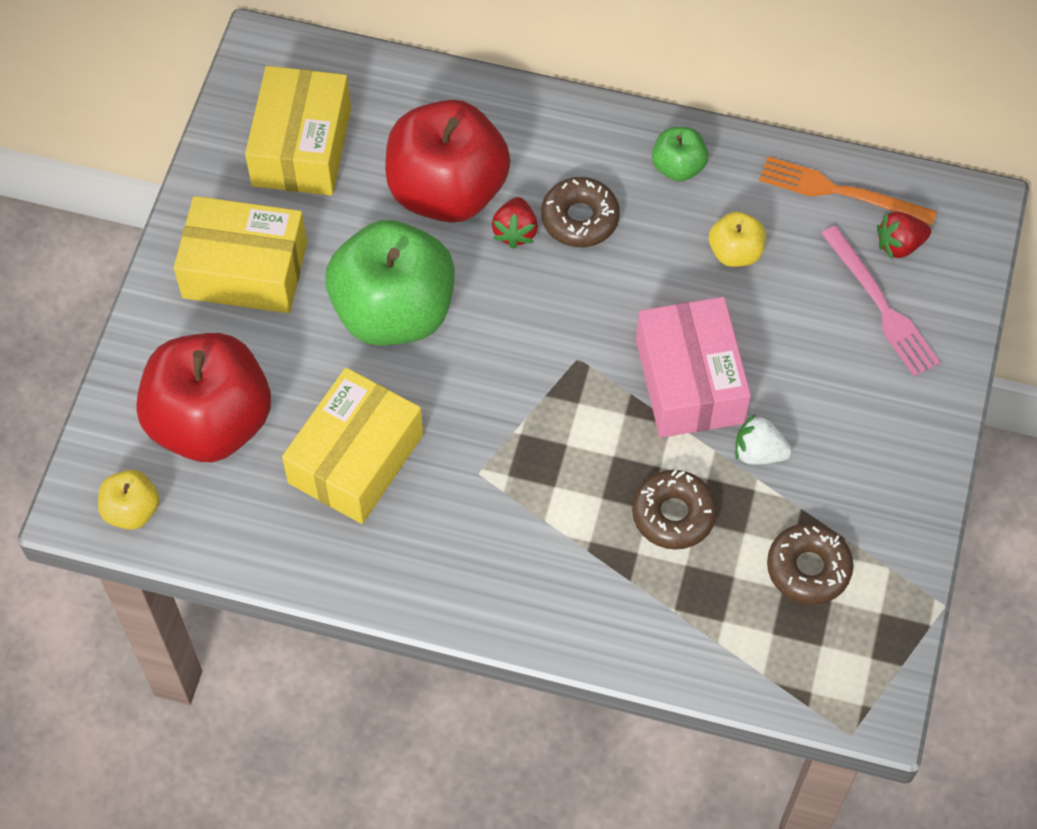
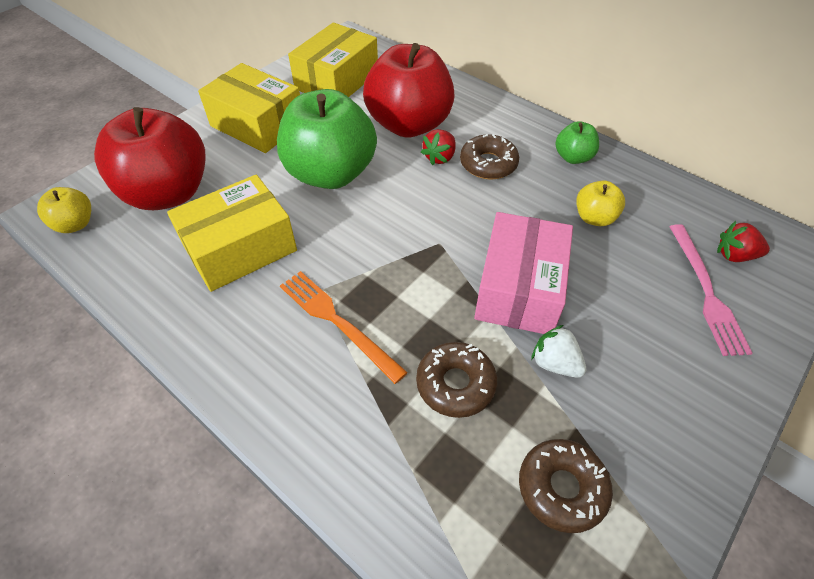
camera: 25 degrees right, 10 degrees down
orange fork [759,156,937,226] -> orange fork moved to [280,271,408,384]

